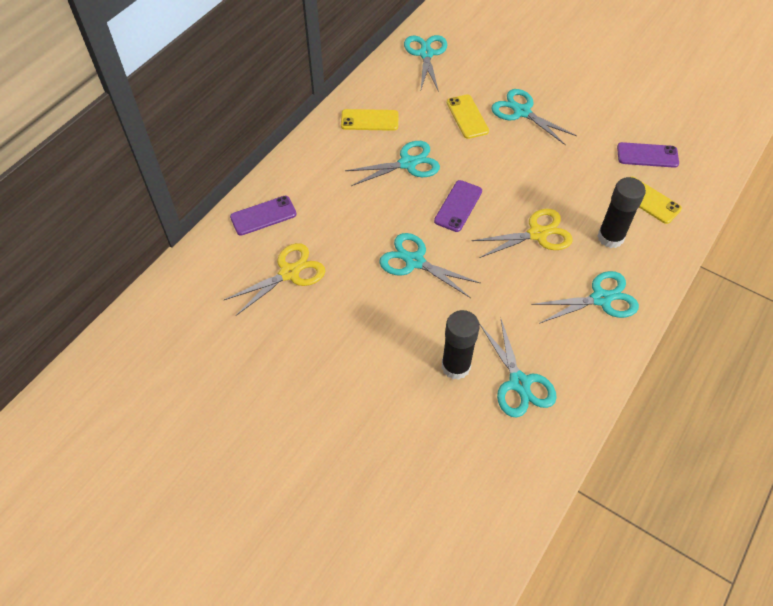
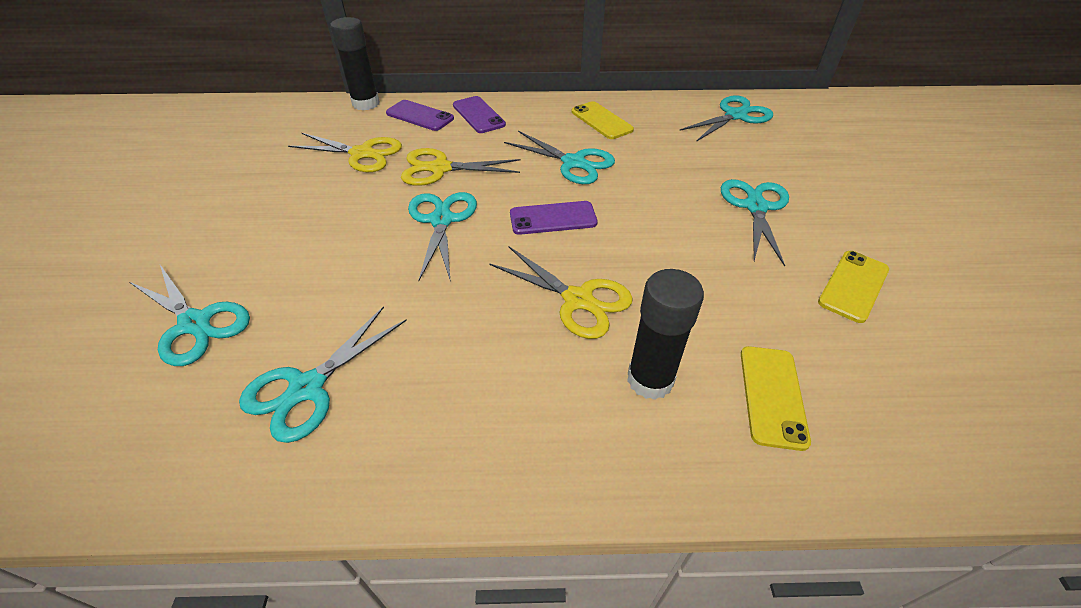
camera: 55 degrees right, 10 degrees down
black glue stick [441,310,480,380] -> black glue stick moved to [330,17,380,111]
yellow phone [447,94,489,139] -> yellow phone moved to [818,251,889,323]
turquoise scissors [531,271,639,324] -> turquoise scissors moved to [130,265,250,366]
purple phone [617,142,679,168] -> purple phone moved to [453,96,506,133]
none -> yellow scissors [401,148,520,186]

